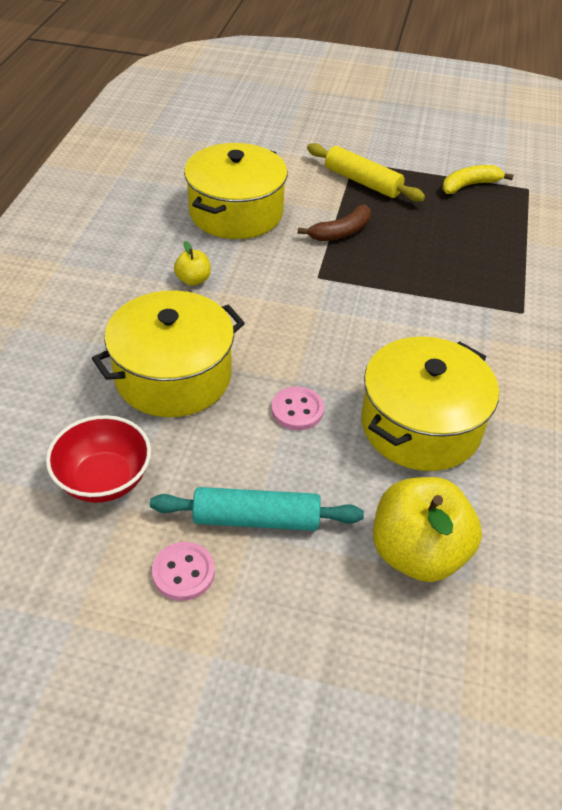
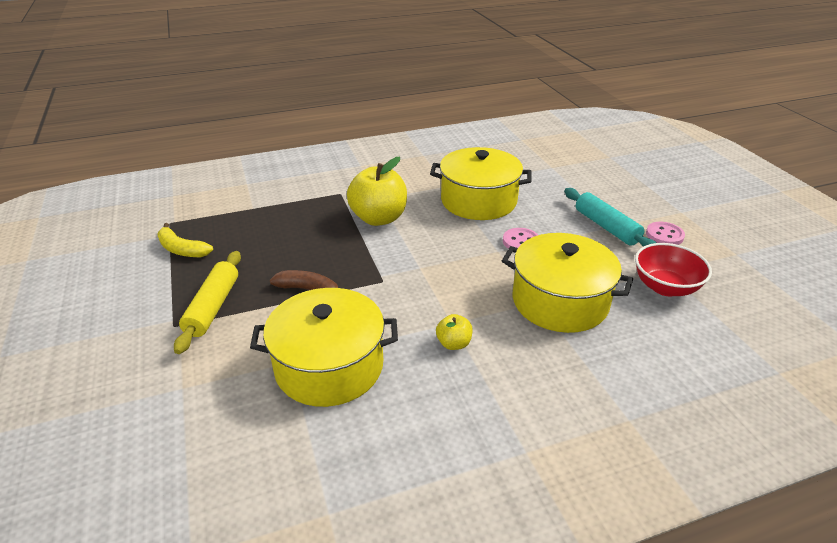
camera: 120 degrees left, 10 degrees down
yellow apple [373,477,482,582] -> yellow apple moved to [347,157,407,226]

